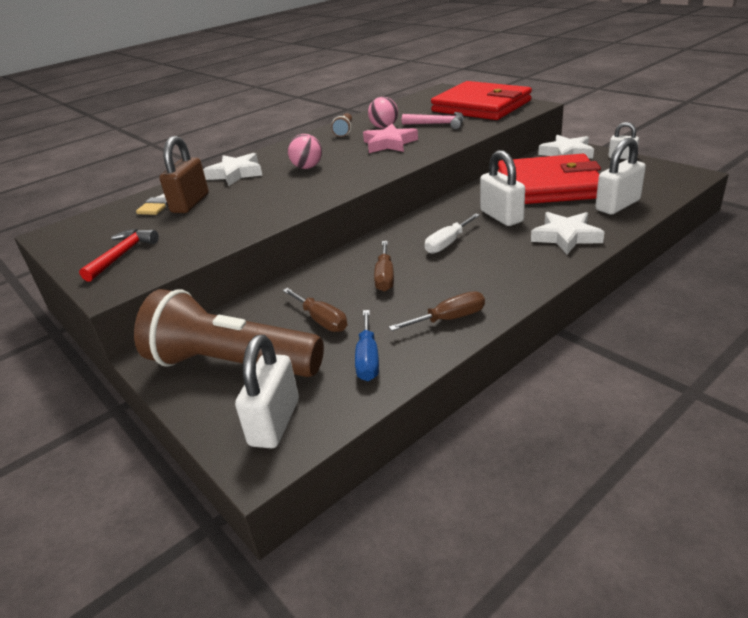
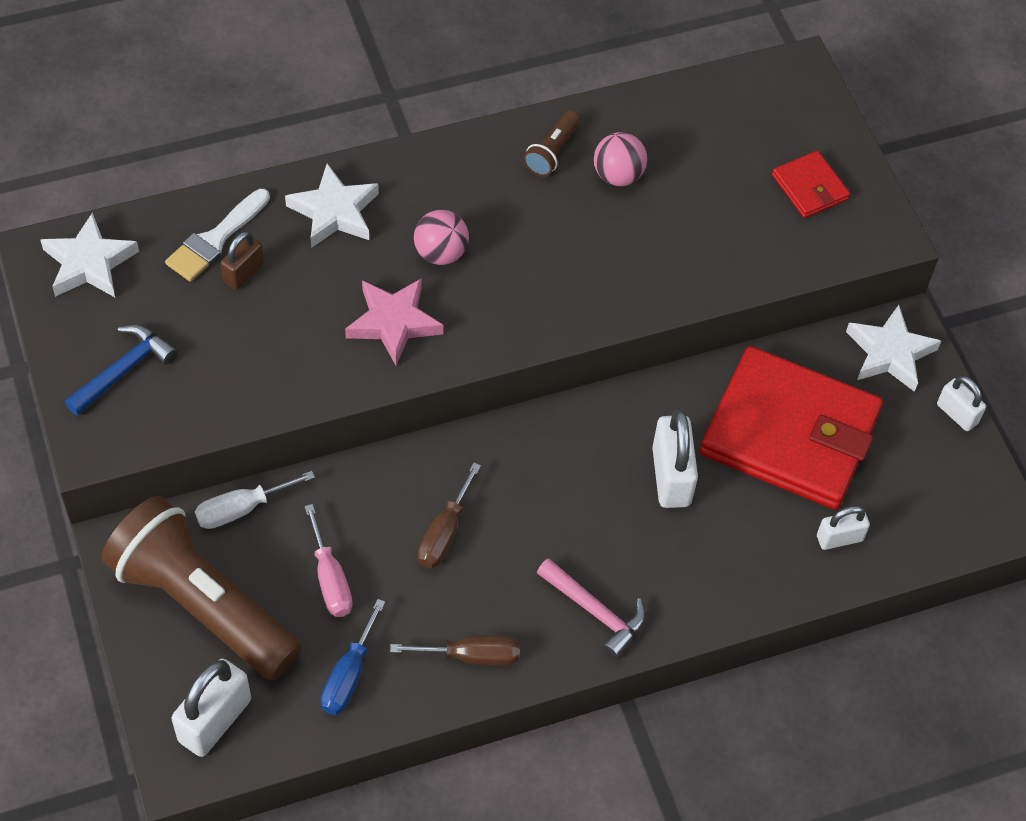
camera: 15 degrees right, 25 degrees up
red hammer [79,229,159,282] -> blue hammer [65,325,178,416]
brown padlock [160,136,209,213] -> brown padlock [221,231,264,290], size x0.60
brown screwdriver [283,288,347,332] -> pink screwdriver [305,504,353,617]
pink star [363,124,418,153] -> pink star moved to [345,278,443,365]
pink hammer [402,112,464,129] -> pink hammer moved to [537,558,646,659]
white screwdriver [425,213,480,254] -> white screwdriver moved to [195,471,315,529]
red wallet [431,81,532,120] -> red wallet [772,151,850,218], size x0.44
white star [531,212,604,254] -> white star moved to [41,213,139,297]
white padlock [595,138,646,215] -> white padlock [817,506,870,550], size x0.60

